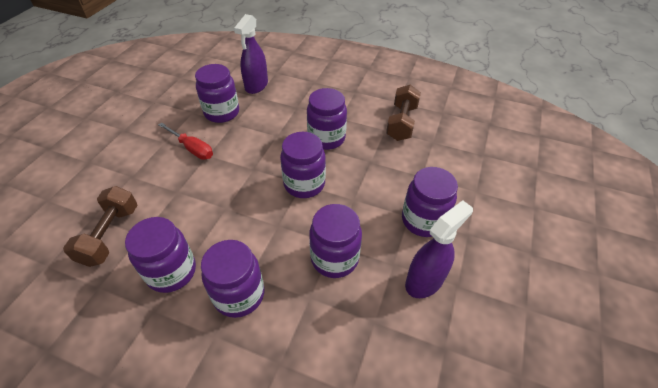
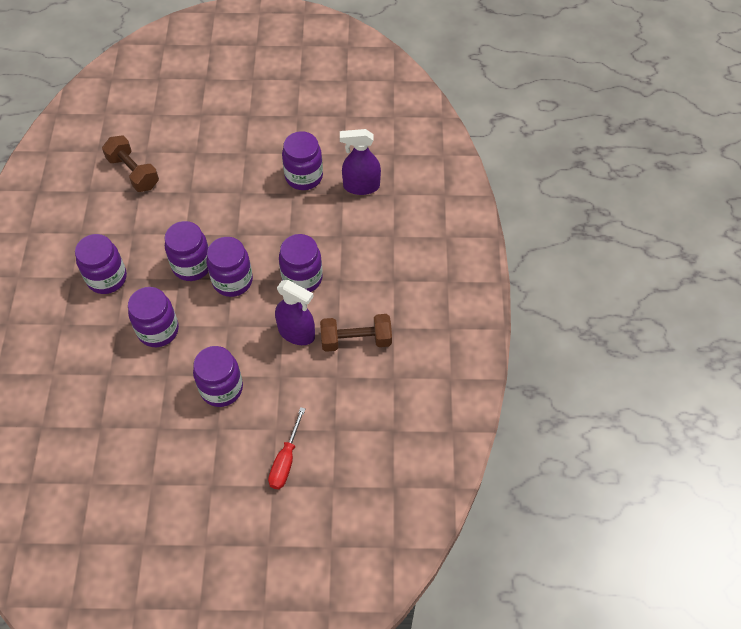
camera: 70 degrees right, 10 degrees up
brown dumbbell [63,186,137,267] -> brown dumbbell turned 60 degrees clockwise [102,136,159,192]
purple jar [125,217,196,293] -> purple jar moved to [165,221,209,281]
red screwdriver [158,122,213,160] -> red screwdriver moved to [268,407,306,489]
purple spray bottle [405,200,473,298] -> purple spray bottle moved to [275,280,315,345]

